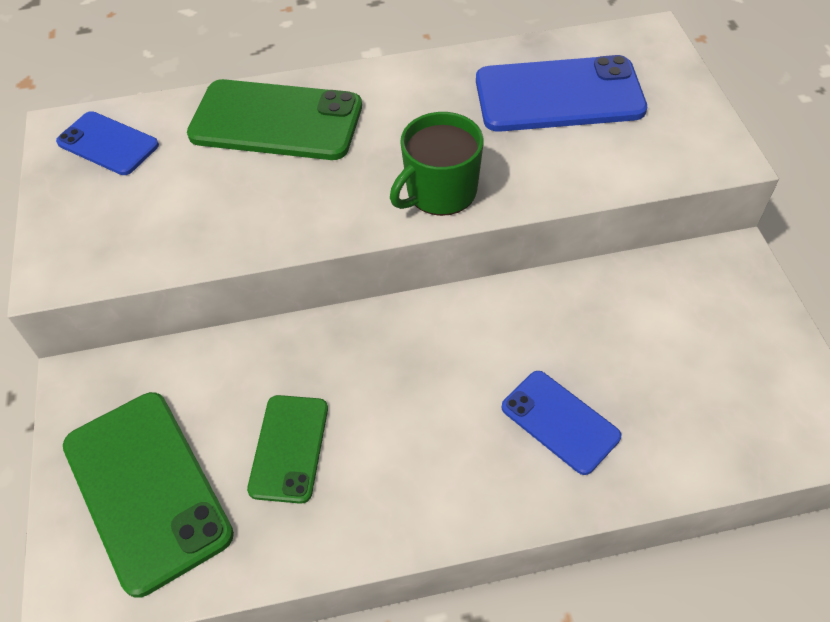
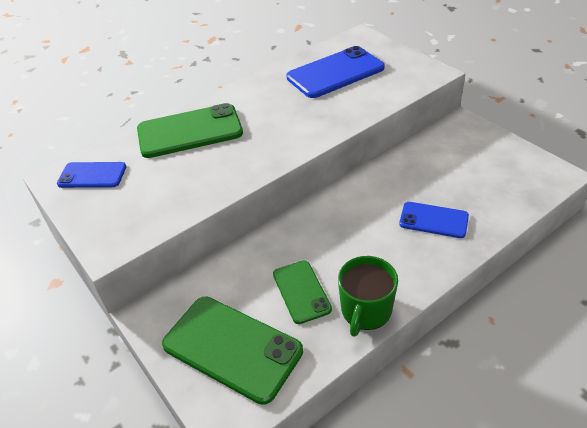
camera: 25 degrees left, 10 degrees down
green mug [390,112,484,216] -> green mug moved to [338,256,398,337]

